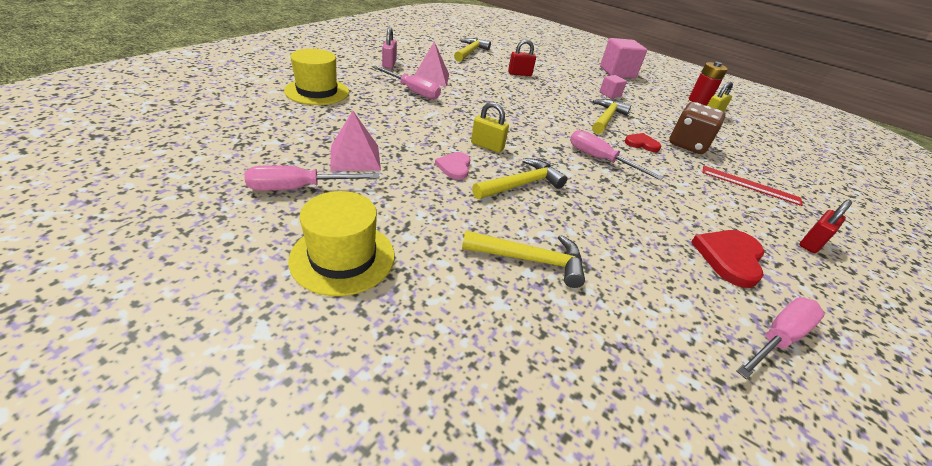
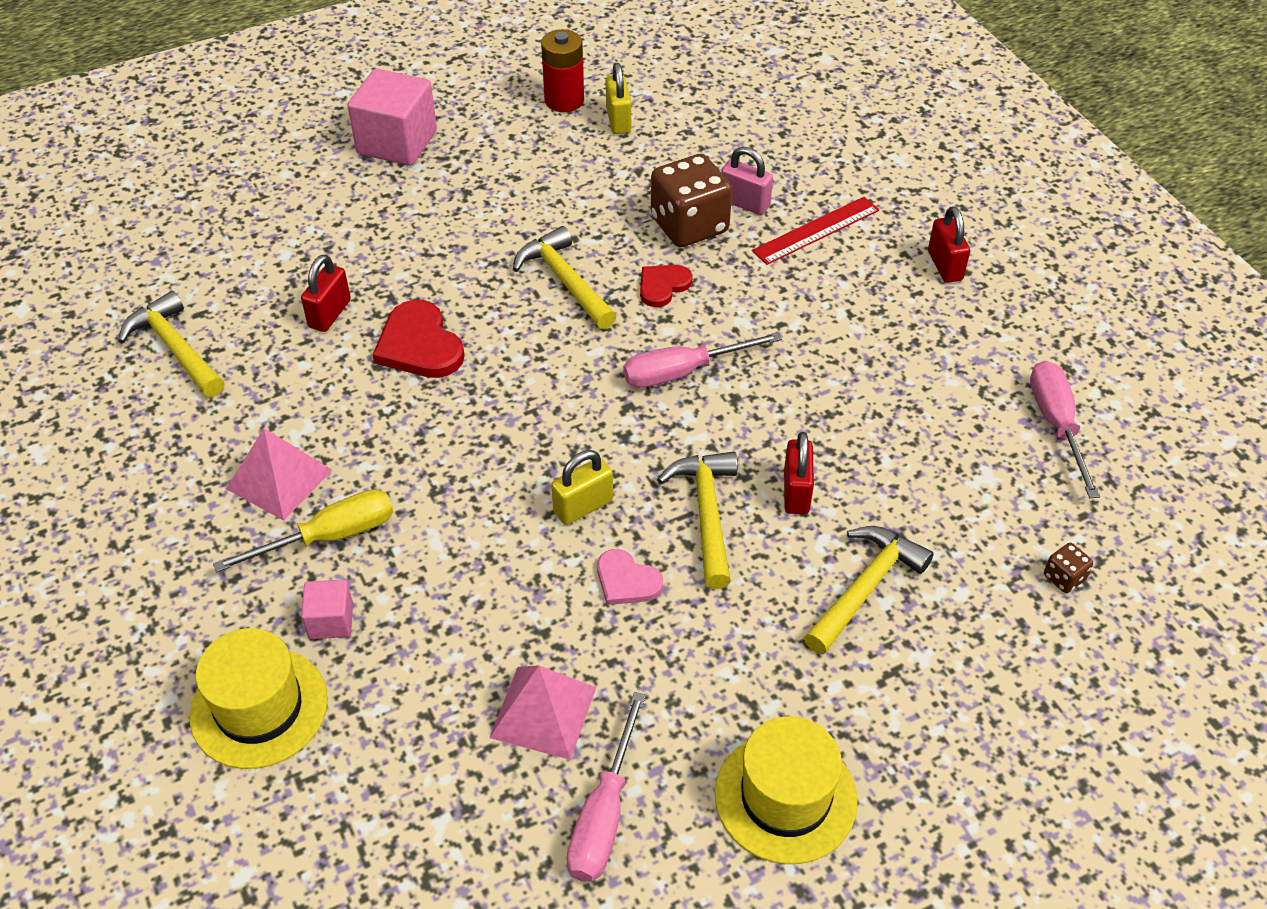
camera: 55 degrees left, 10 degrees up
pink screwdriver [373,66,441,99] -> yellow screwdriver [213,489,393,573]
pink padlock [382,27,397,69] -> pink padlock moved to [721,147,773,215]
pink cube [599,75,627,98] -> pink cube moved to [301,579,353,639]
red heart [691,230,764,288] -> red heart moved to [373,300,465,378]
none -> red padlock [784,432,814,514]
none -> brown dice [1044,543,1093,593]

